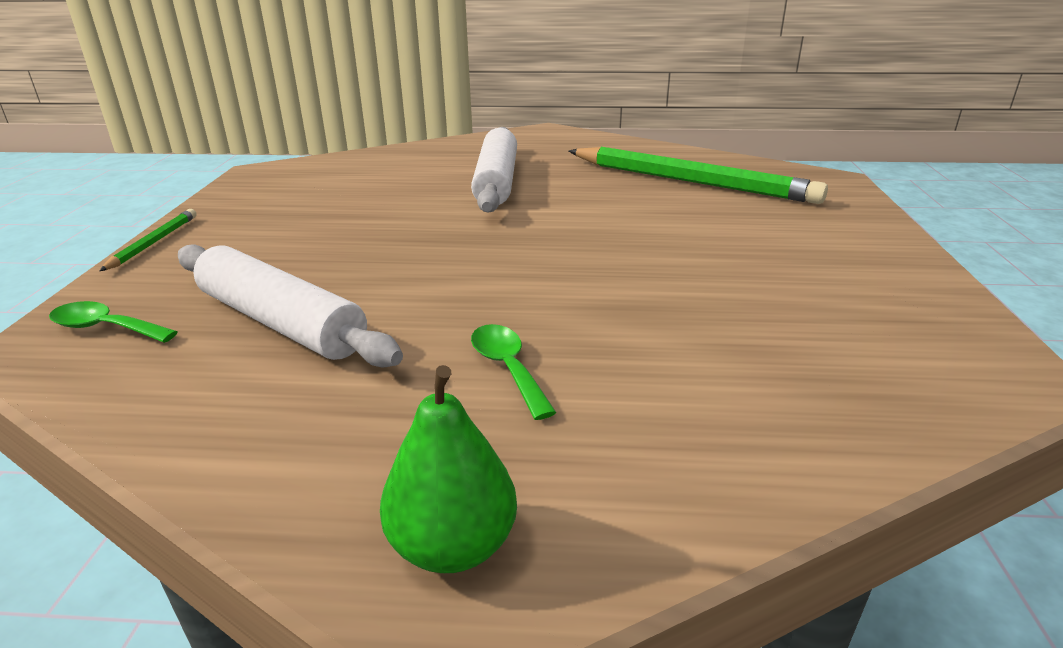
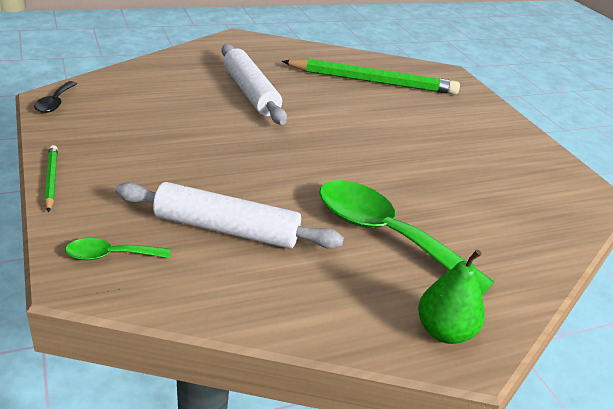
camera: 30 degrees left, 5 degrees up
green spoon [471,324,557,420] -> green spoon [319,180,495,295], size x2.19
none -> black spoon [34,81,77,113]

